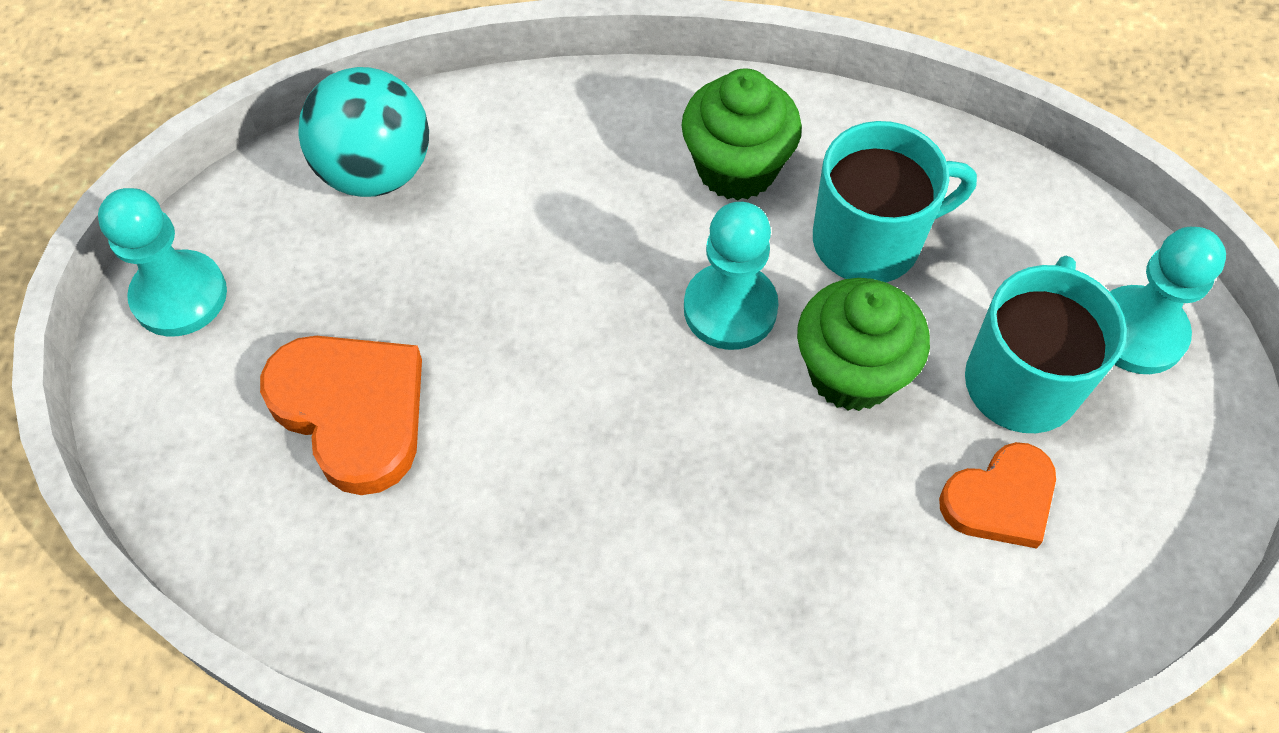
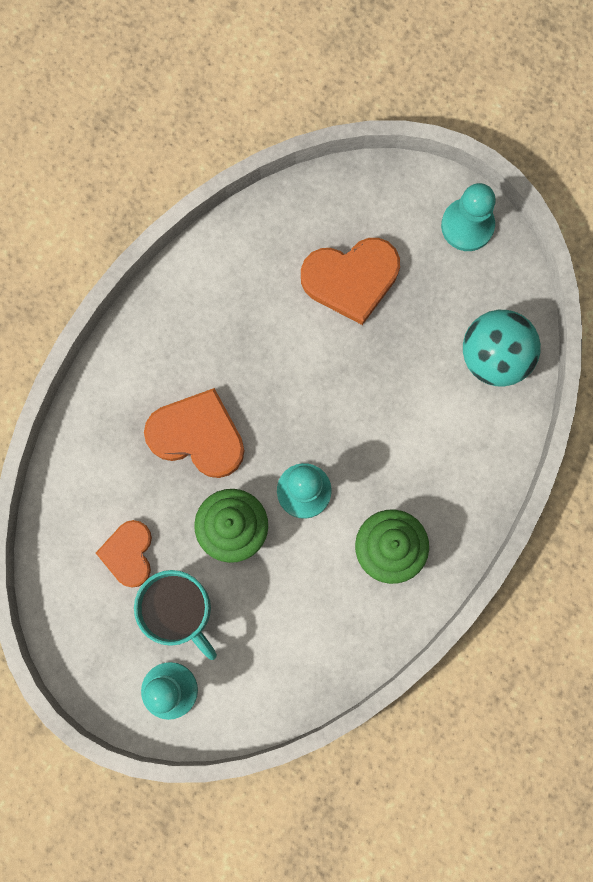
camera: 120 degrees right, 20 degrees up
turquoise mug [813,121,977,282] -> none
none -> orange heart [144,388,245,478]

